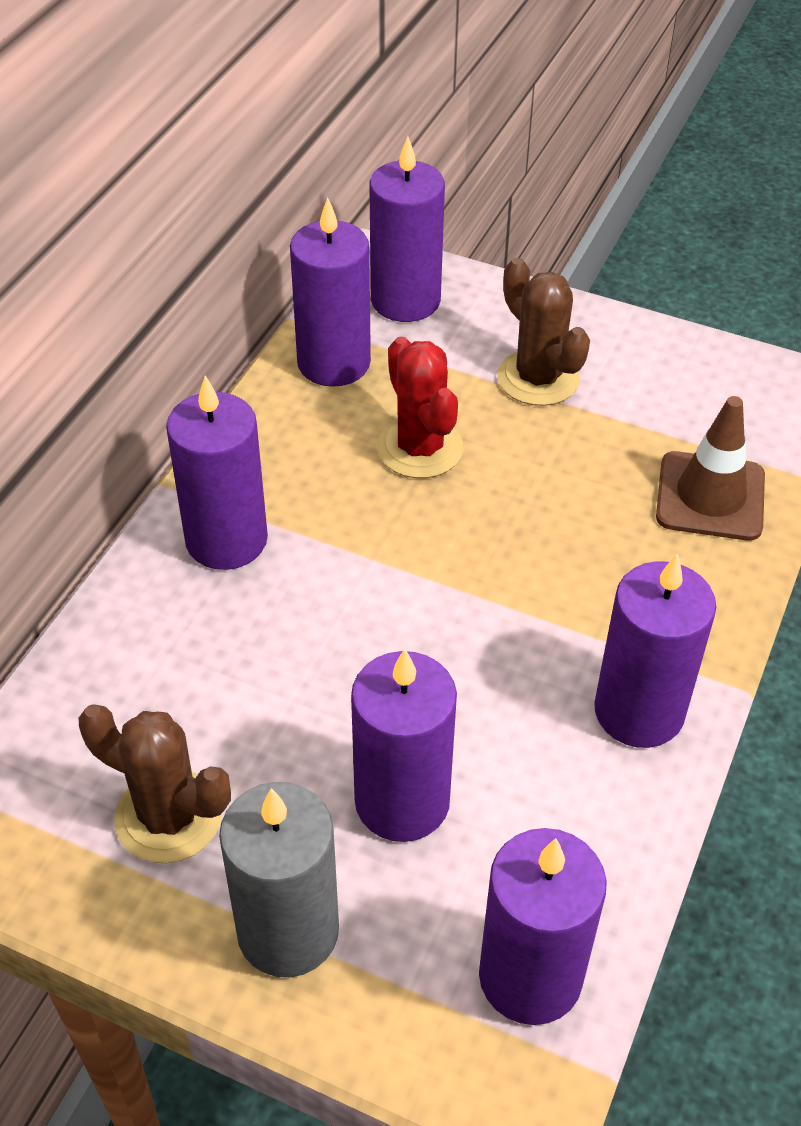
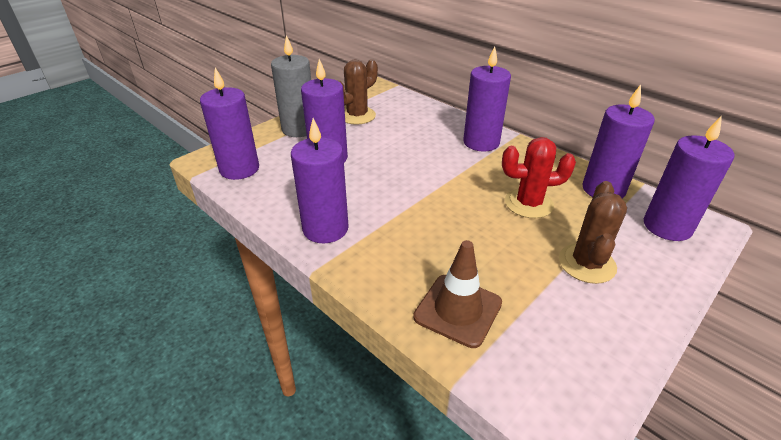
camera: 110 degrees right, 10 degrees down
brown cactus [497,258,590,406] -> brown cactus turned 60 degrees counterclockwise [559,181,627,284]

